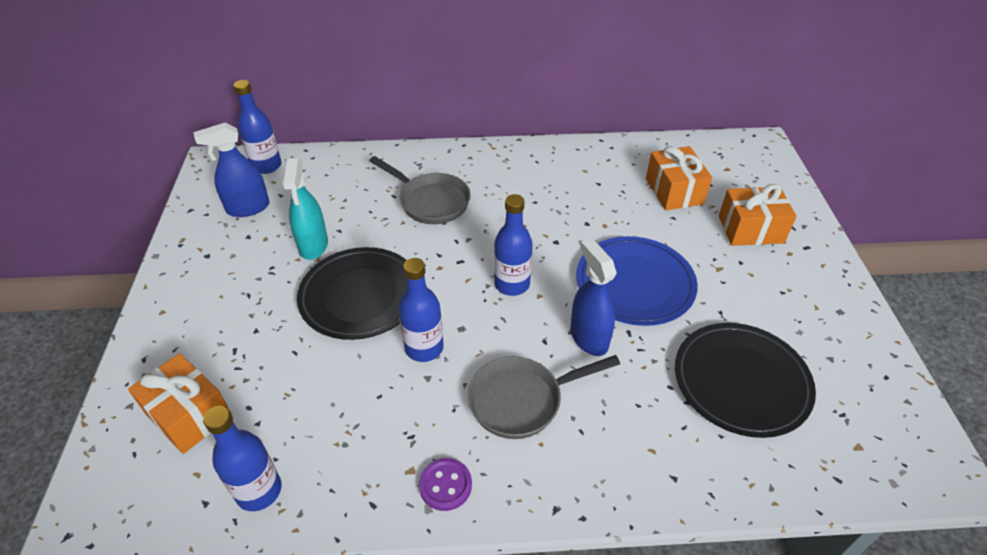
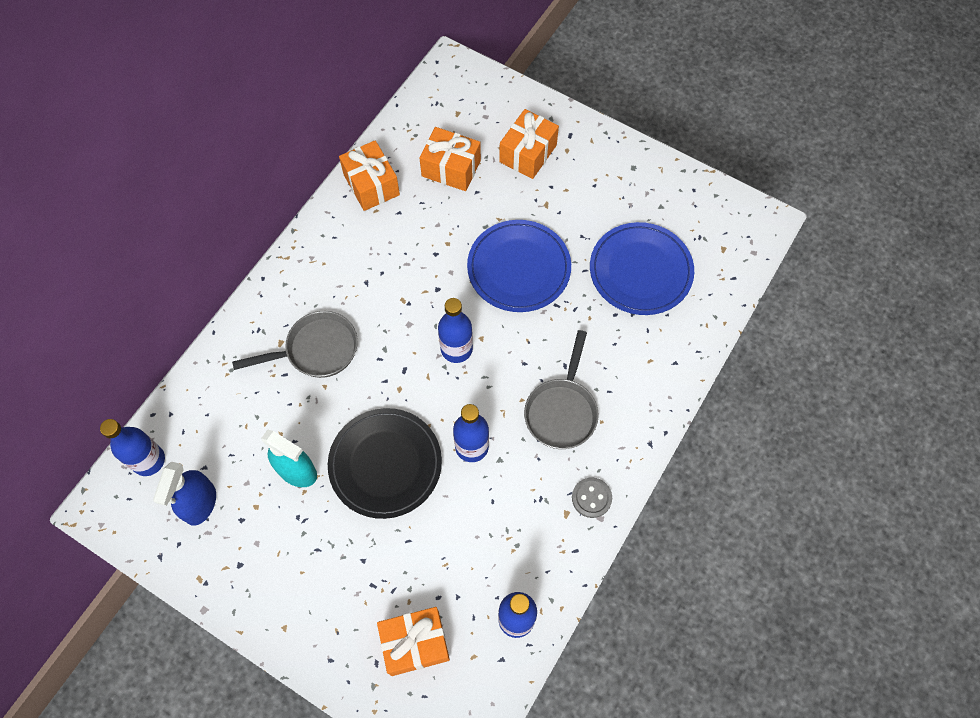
camera: 55 degrees left, 20 degrees up
purple button [419,458,472,511] -> grey button [572,478,612,518]
blue spray bottle [570,238,617,356] -> none
black plate [675,323,816,438] -> blue plate [590,222,694,315]
none -> orange gift [339,140,400,211]

